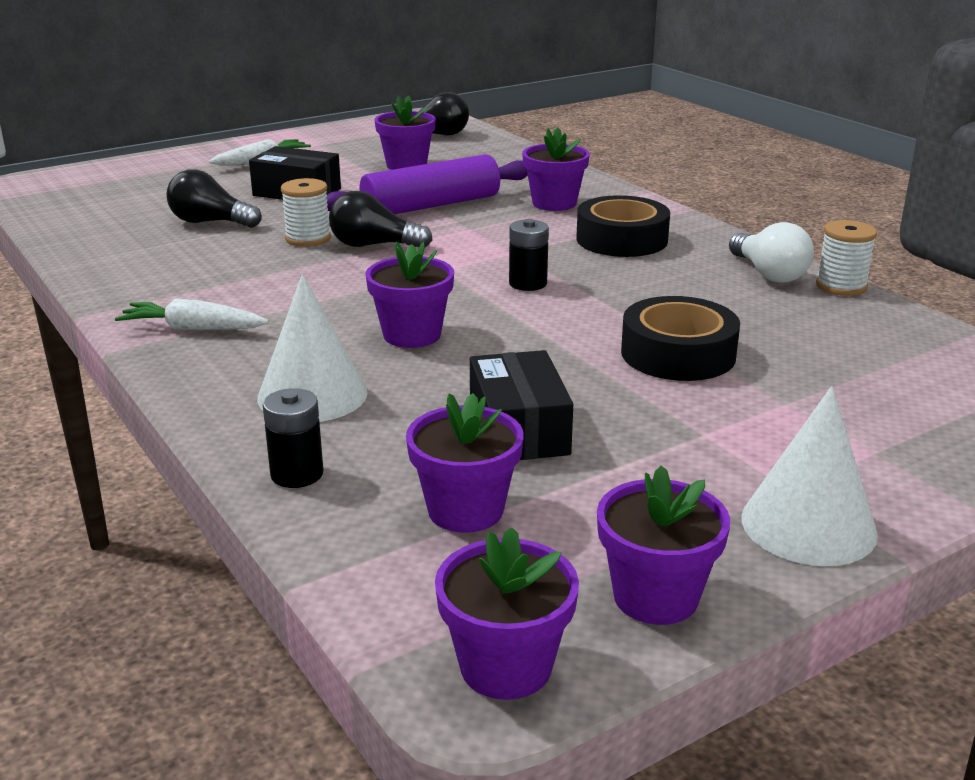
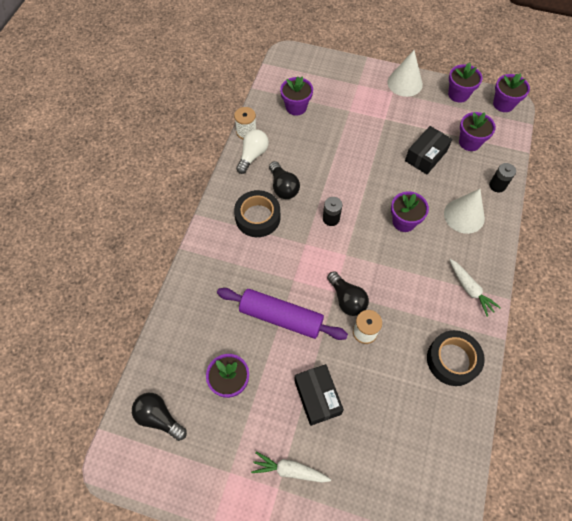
camera: 130 degrees left, 35 degrees up
black light bulb [166,169,262,228] -> black light bulb moved to [269,161,300,199]
purple flower pot [522,127,590,211] -> purple flower pot moved to [280,76,313,115]
black tape [621,296,740,381] -> black tape moved to [427,330,485,386]

